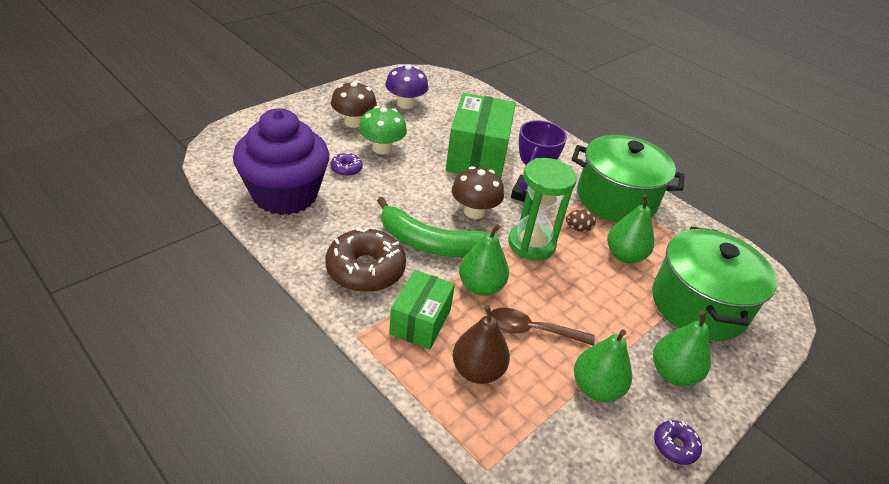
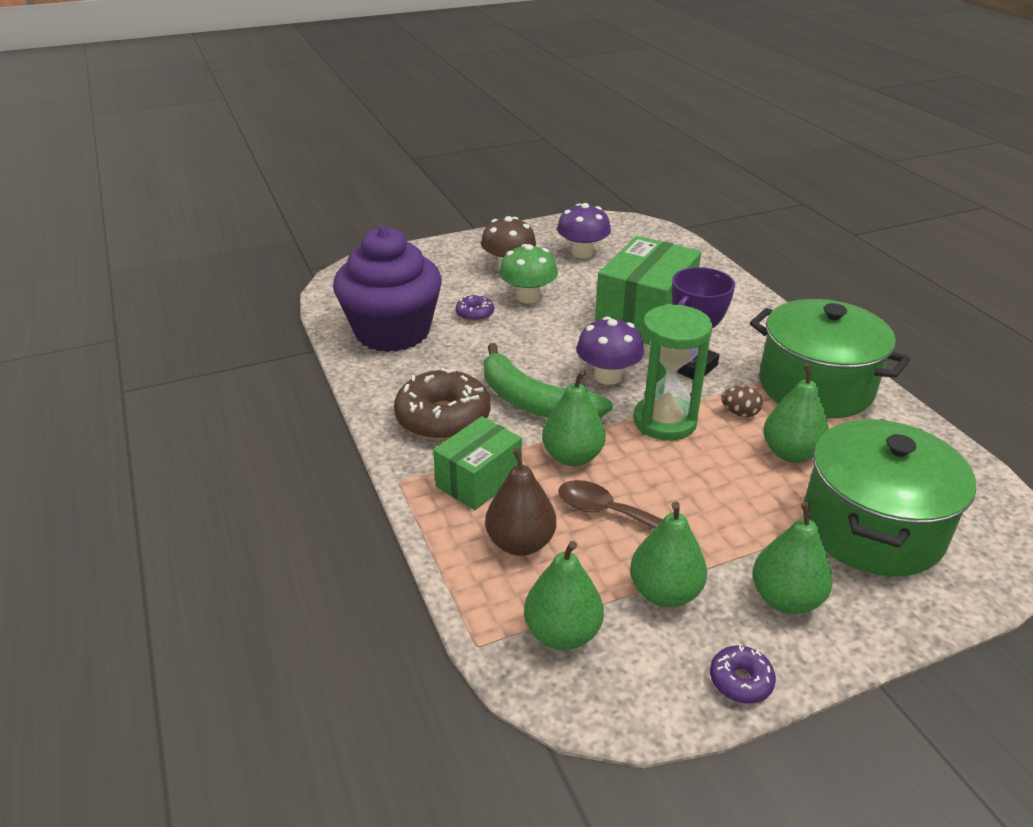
camera: 25 degrees right, 5 degrees down
brown mushroom [452,166,504,219] -> purple mushroom [576,317,644,385]
none -> green pear [524,541,604,650]

